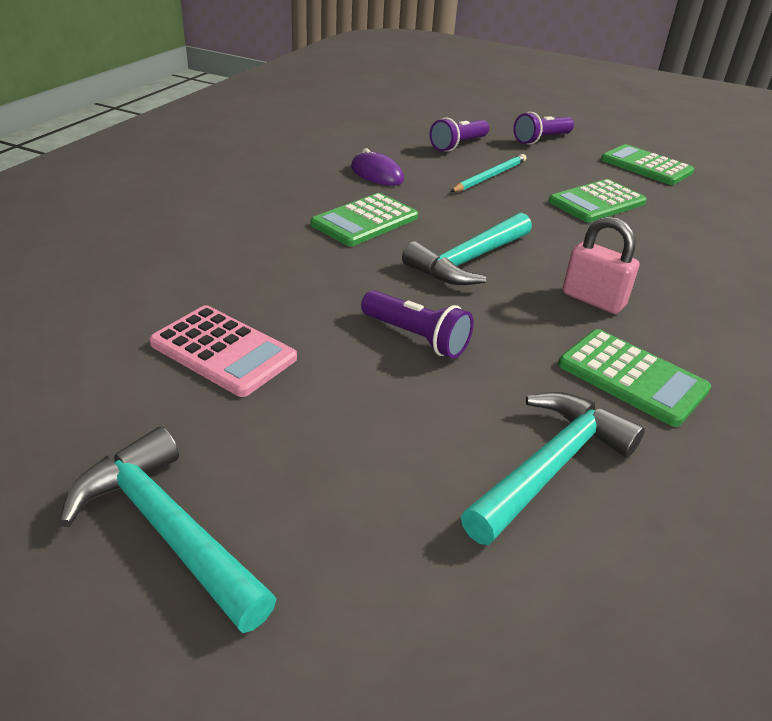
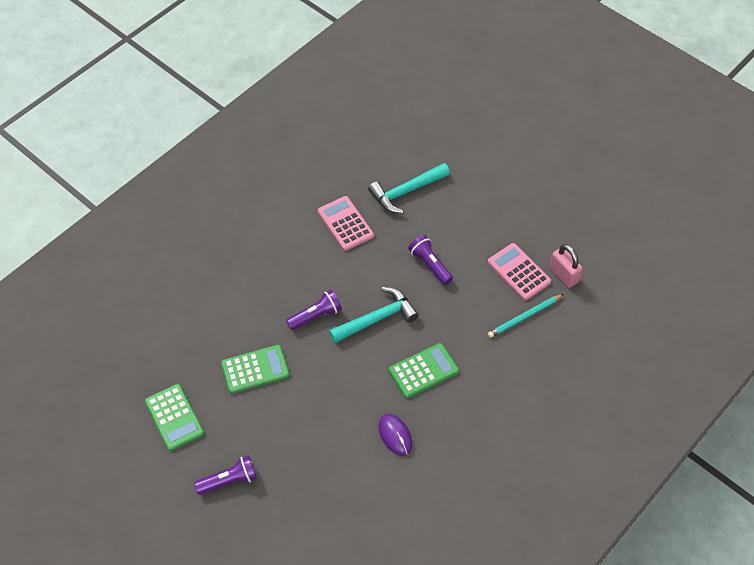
camera: 160 degrees left, 20 degrees up
turquoise hammer [59,427,277,633] -> none
purple flashlight [429,117,489,152] -> purple flashlight moved to [286,290,342,330]
turquoise pencil [450,154,527,192] -> turquoise pencil moved to [488,294,564,338]
green calculator [558,329,711,427] -> pink calculator [318,196,374,251]
pink padlock [562,216,640,314] -> pink padlock moved to [550,244,583,288]

